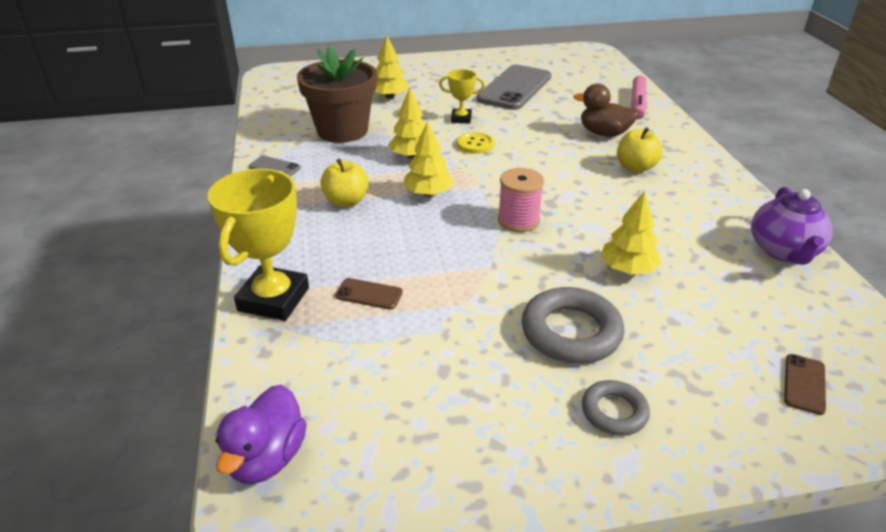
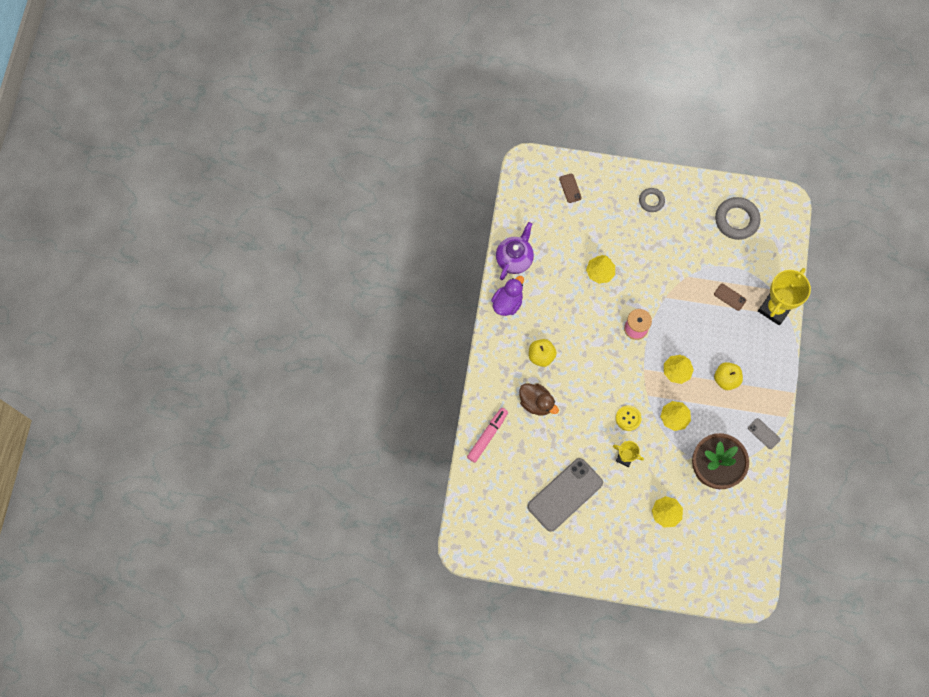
camera: 160 degrees left, 35 degrees up
purple duck [215,385,307,484] -> purple duck moved to [491,276,524,316]
grey ring [522,287,624,364] -> grey ring moved to [715,197,760,240]
brown phone [784,354,826,415] -> brown phone turned 60 degrees counterclockwise [559,173,582,203]

